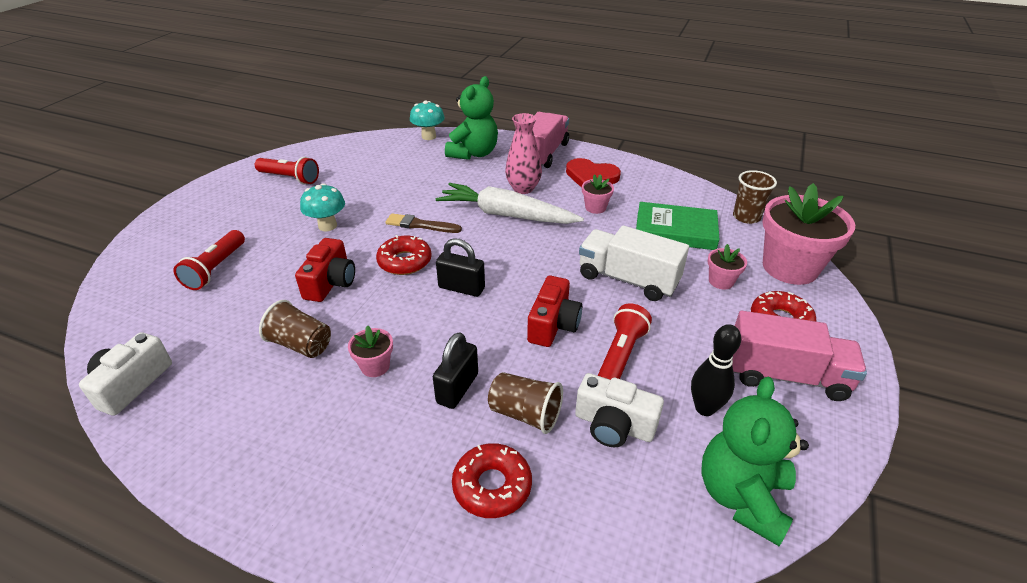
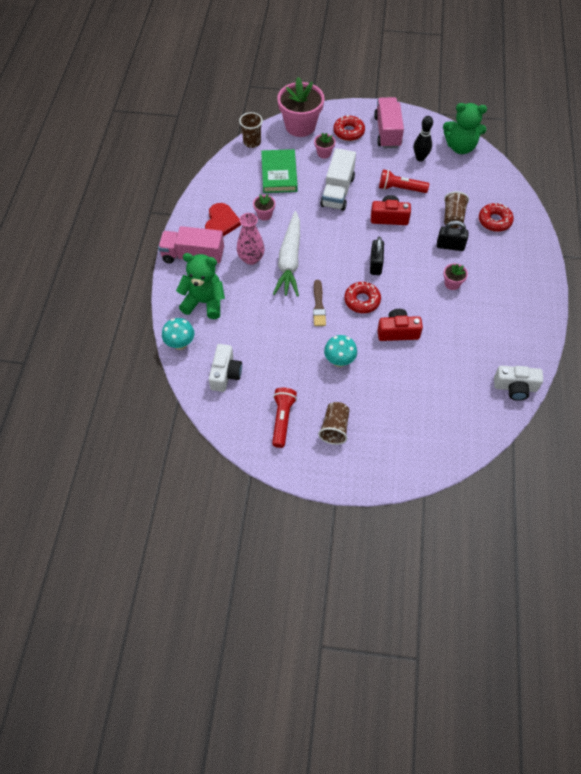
camera: 105 degrees left, 20 degrees up
red flashlight [174,230,245,290] -> none
brown cup [259,300,331,358] -> brown cup moved to [318,402,349,445]
white camera [575,373,664,447] -> white camera moved to [209,344,242,392]

